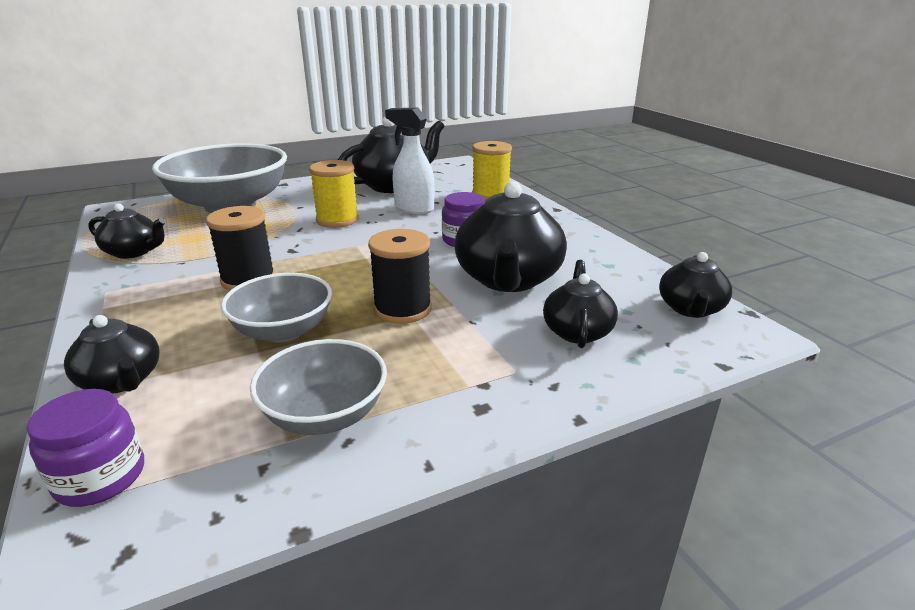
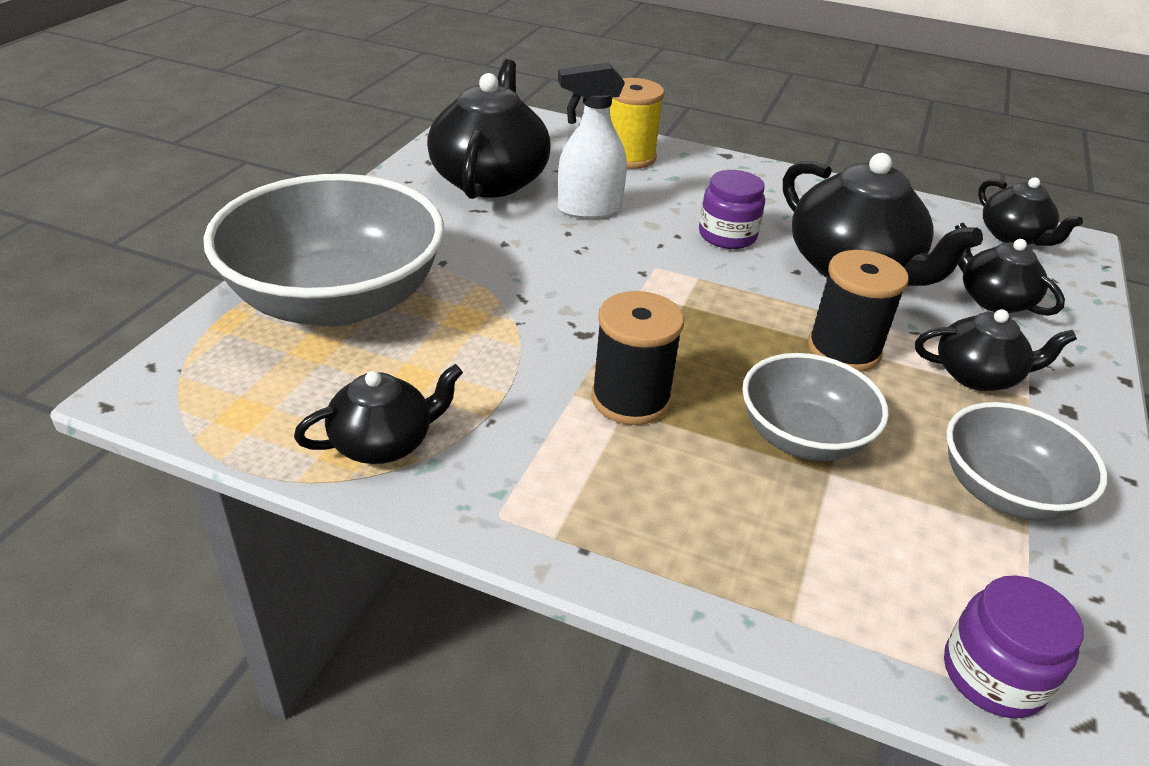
camera: 45 degrees left, 10 degrees up
black teapot [64,315,160,394] -> black teapot moved to [915,309,1077,391]
yellow spool [309,160,359,228] -> none

